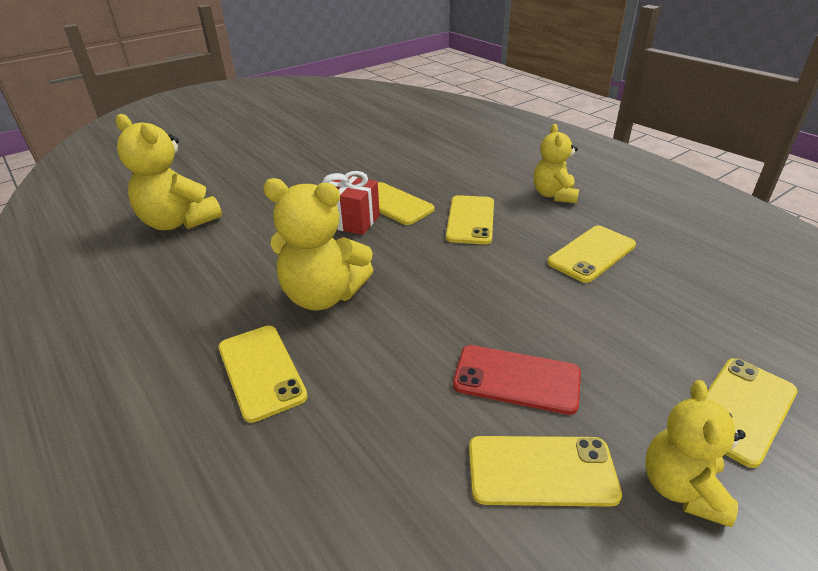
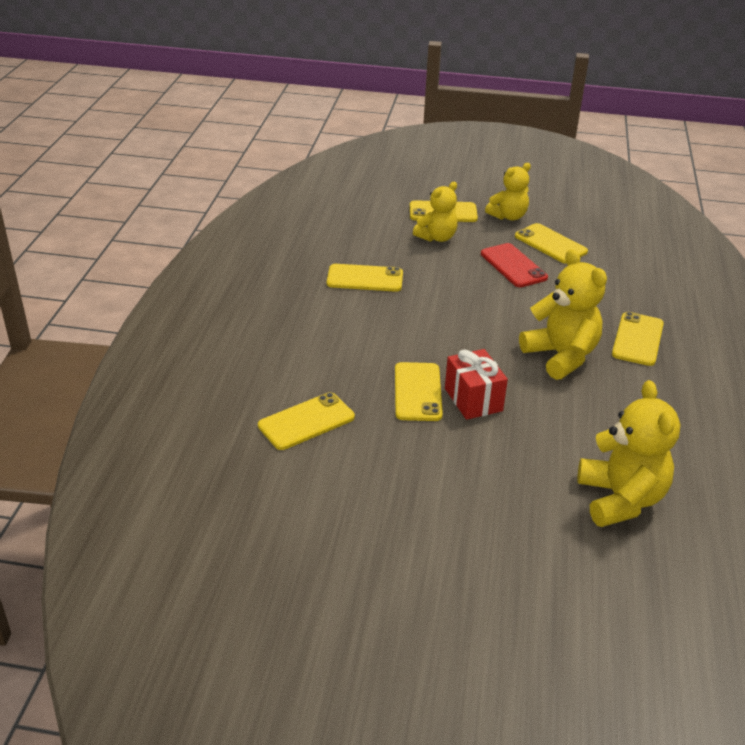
camera: 135 degrees left, 0 degrees up
yellow phone [446,195,494,244] -> yellow phone moved to [258,392,355,450]
yellow teddy bear [534,124,579,203] -> yellow teddy bear moved to [413,182,458,242]

